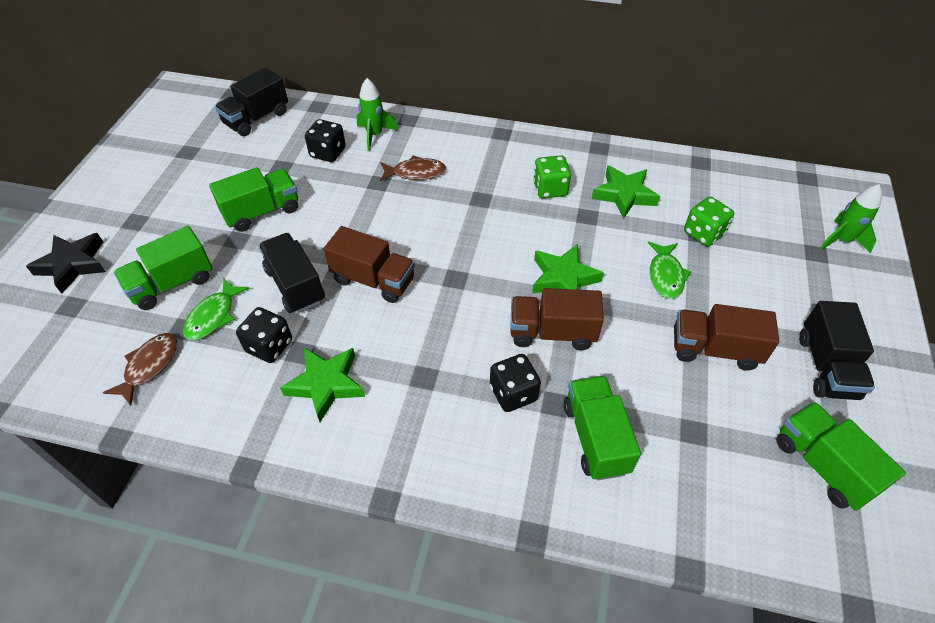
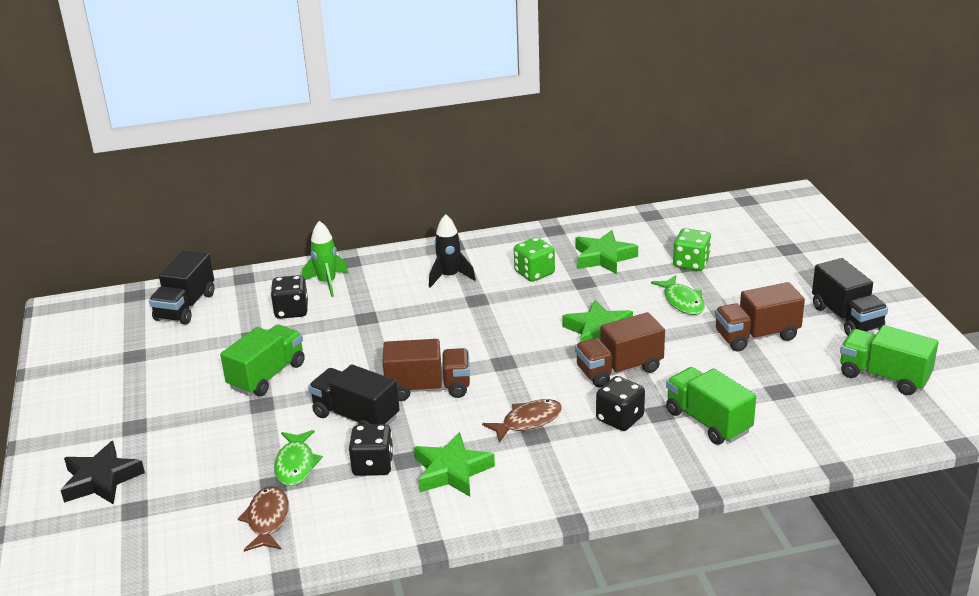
camera: 25 degrees left, 20 degrees down
green truck [114,226,212,310] -> none
brown fish [380,156,446,181] -> brown fish moved to [482,399,562,443]
green rocket [820,184,882,253] -> none
none -> black rocket [429,214,476,288]

